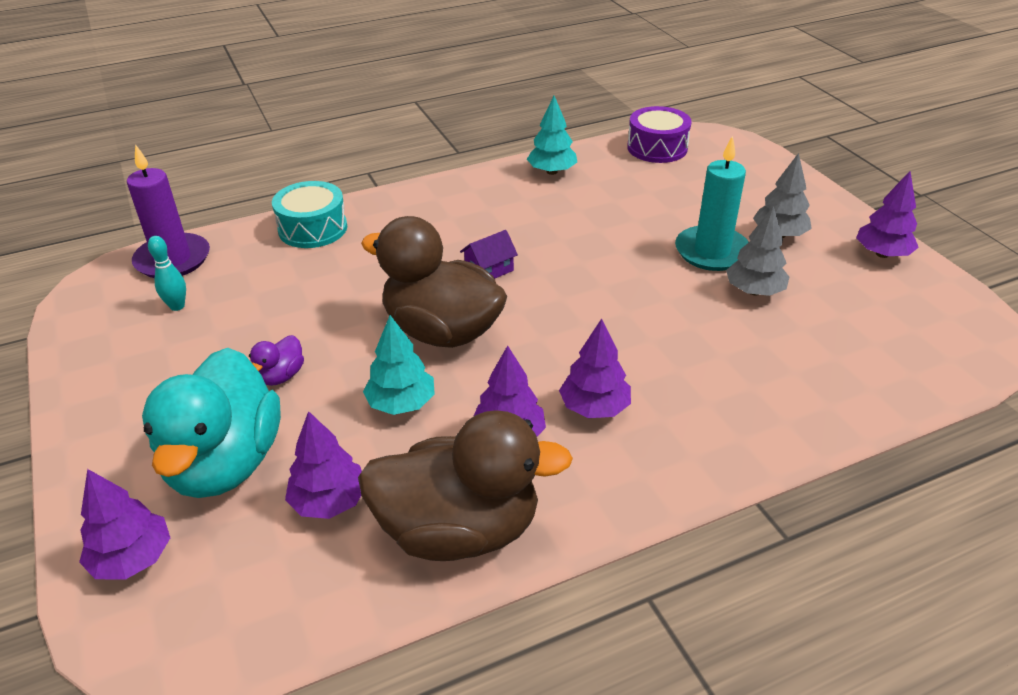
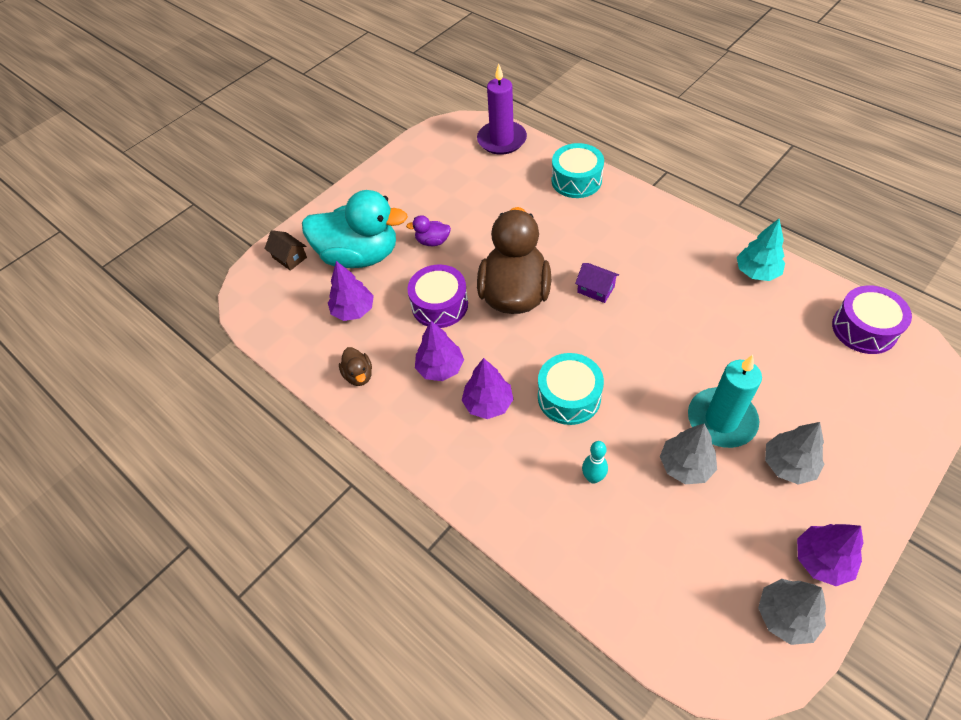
camera: 70 degrees right, 15 degrees up
purple tree [79,469,170,579] -> brown house [264,230,307,271]
turquoise duck [142,348,281,498] -> turquoise duck turned 150 degrees counterclockwise [302,190,408,268]
turquoise bowling pin [148,236,186,311] -> turquoise bowling pin moved to [582,441,608,484]
brown duck [358,410,573,561] -> brown duck [339,347,372,386], size x0.41
turquoise tree [363,315,435,415] -> purple drum [407,265,468,328]
none -> turquoise drum [538,353,604,425]
none -> grey tree [758,579,826,645]

